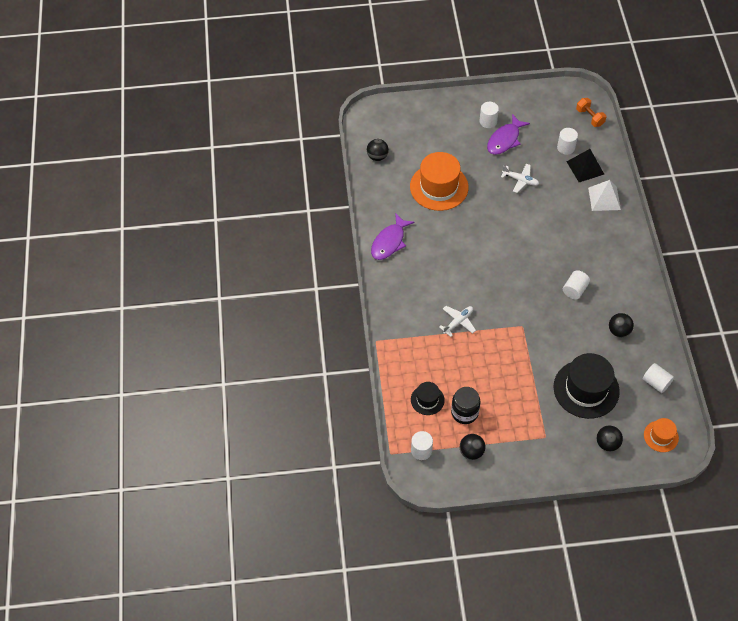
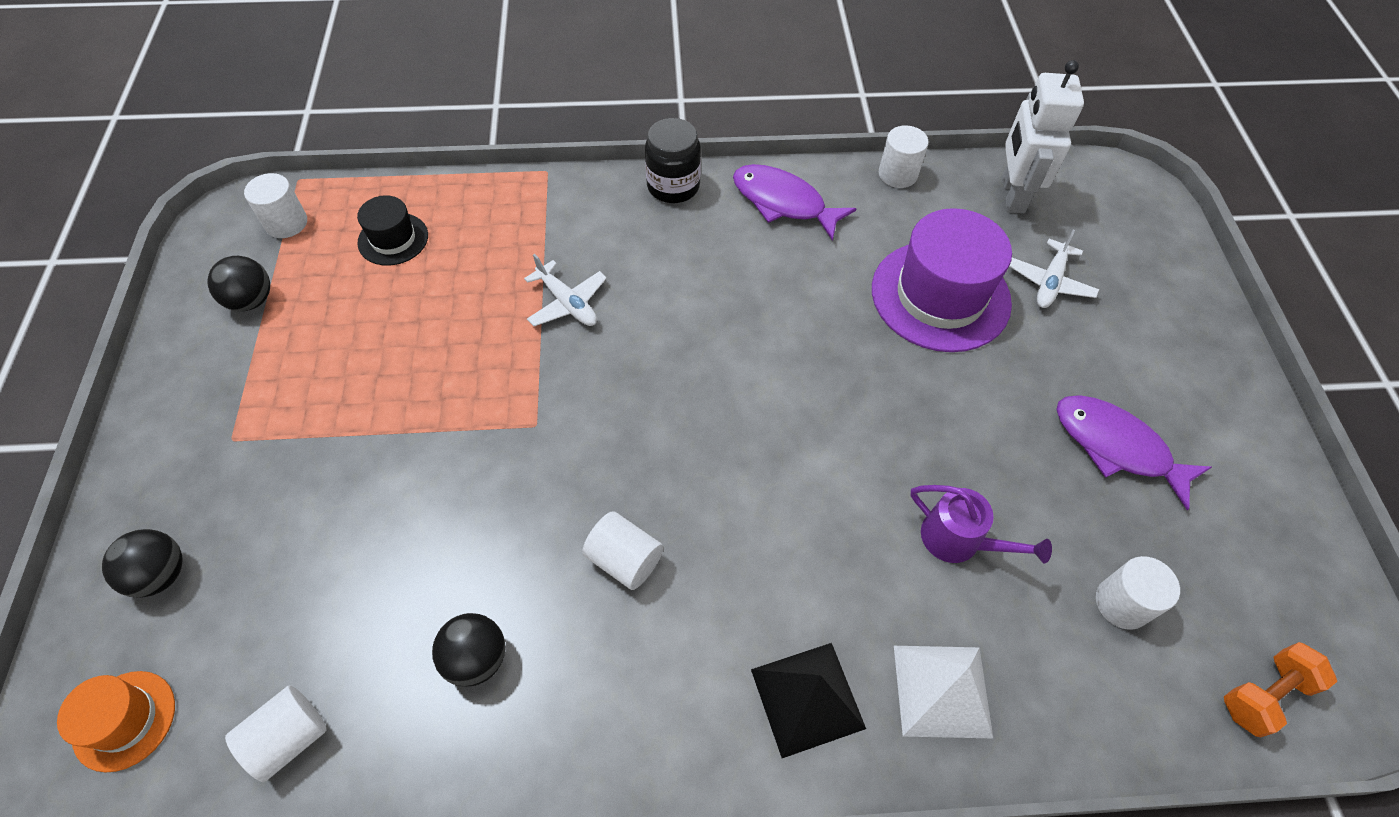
camera: 90 degrees right, 0 degrees up
black ball [367,139,389,161] -> white robot [1002,60,1084,213]
orange hat [410,152,469,211] -> purple hat [872,208,1012,352]
black jar [451,387,480,424] -> black jar moved to [645,118,701,203]
white cylinder [479,102,499,128] -> white cylinder moved to [879,125,929,188]
white plane [501,164,539,193] -> white plane moved to [1009,230,1099,308]
black hat [554,353,620,419] -> none
black pyramid [567,149,604,182] -> black pyramid moved to [751,643,866,758]
none -> purple watering can [910,485,1052,563]

